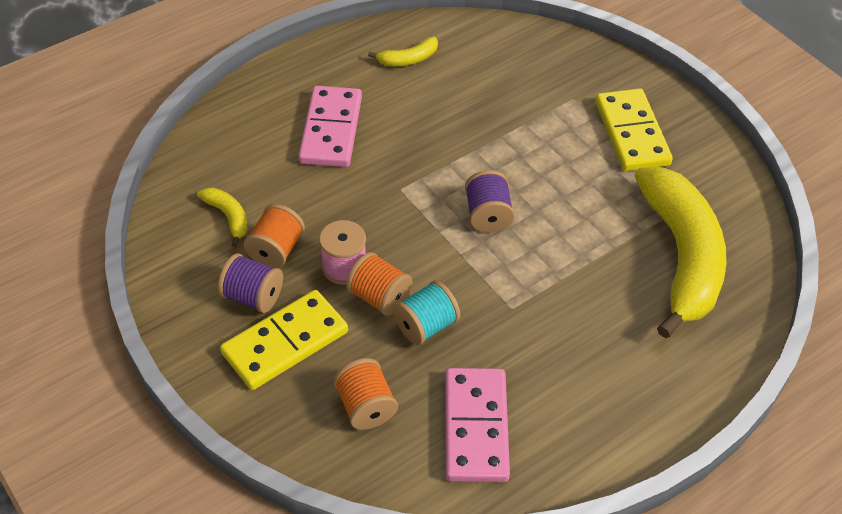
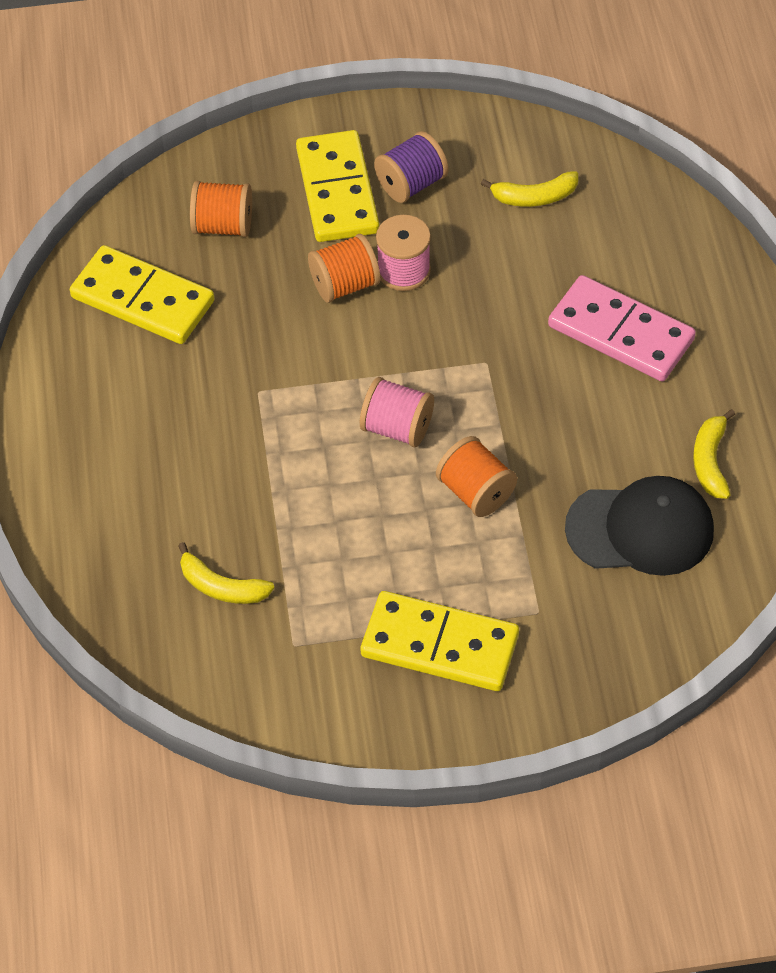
camera: 120 degrees right, 5 degrees up
orange spool [244,204,305,268] -> orange spool moved to [436,436,517,517]
turquoise spool [393,280,460,345] -> none
pink domino [445,368,510,482] -> yellow domino [70,245,215,344]
purple spool [465,170,514,233] -> pink spool [360,377,434,447]
yellow banana [635,167,727,338] -> yellow banana [178,542,274,604], size x0.40
none -> black cap [565,476,714,576]

